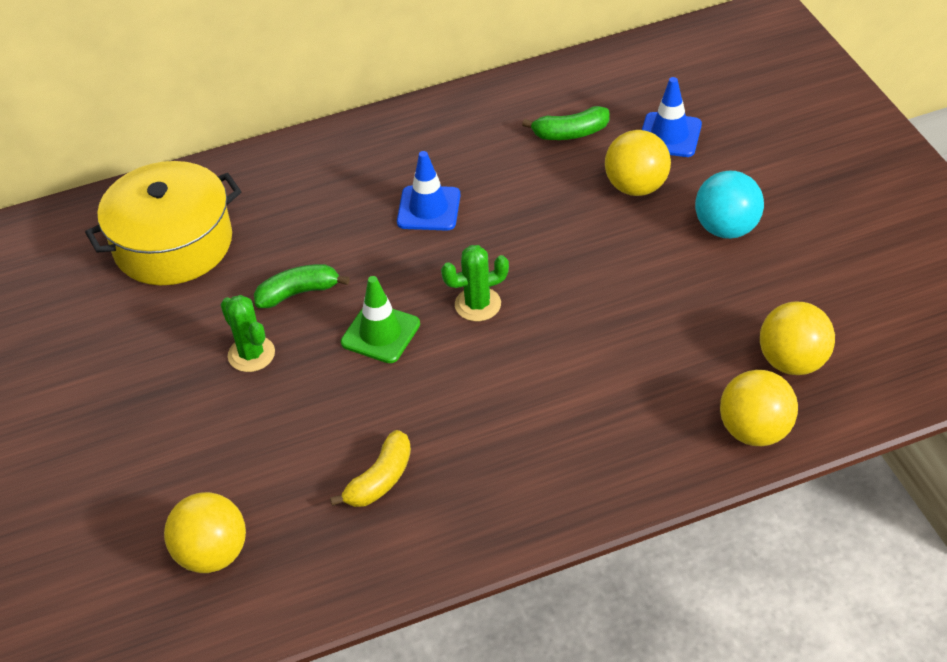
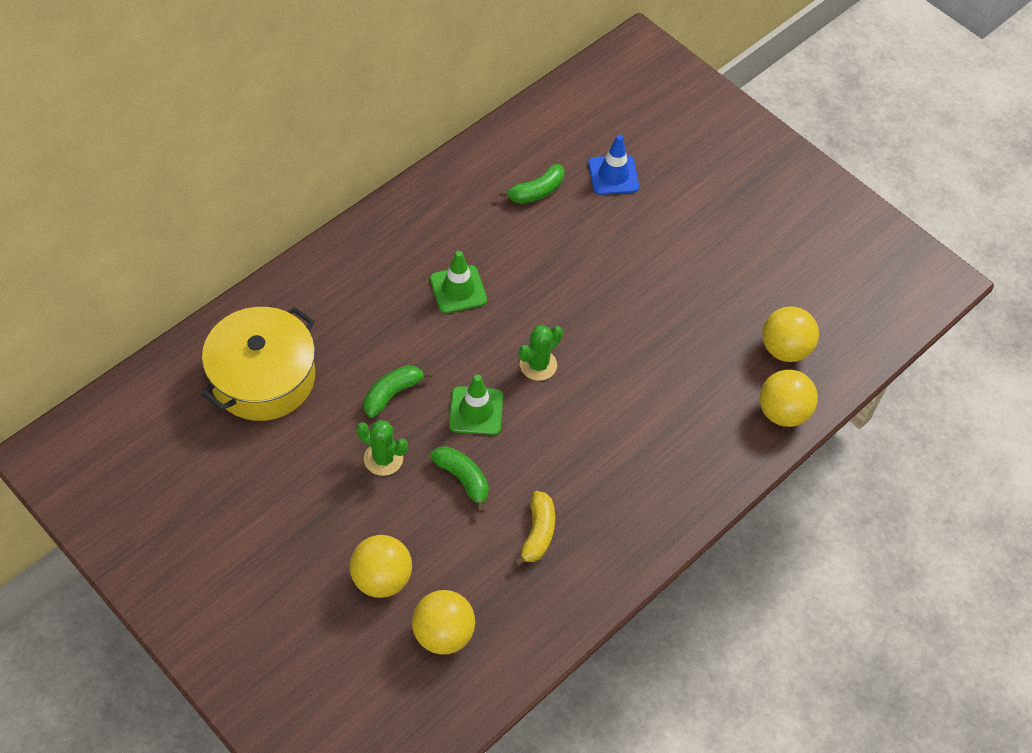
camera: 30 degrees left, 10 degrees up
blue traffic cone [397,151,460,231] -> green traffic cone [430,251,487,313]
yellow ball [605,130,671,196] -> yellow ball moved to [350,535,412,598]
turquoise ball [695,170,764,239] -> none
none -> green banana [430,446,489,513]

